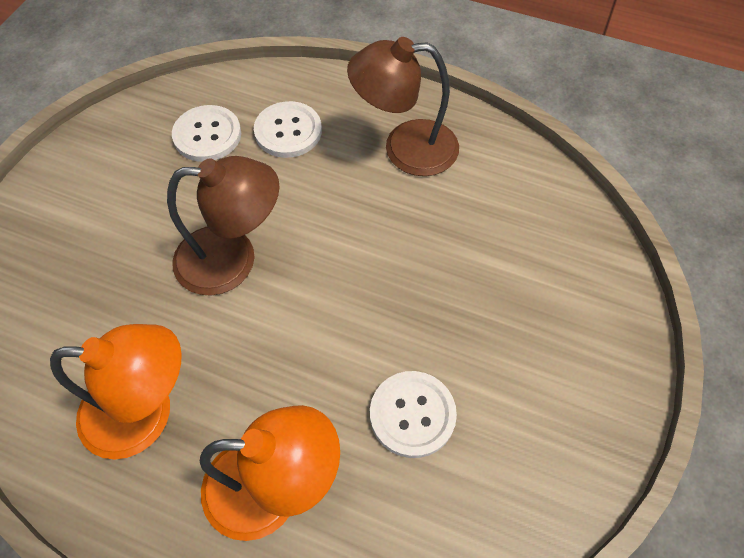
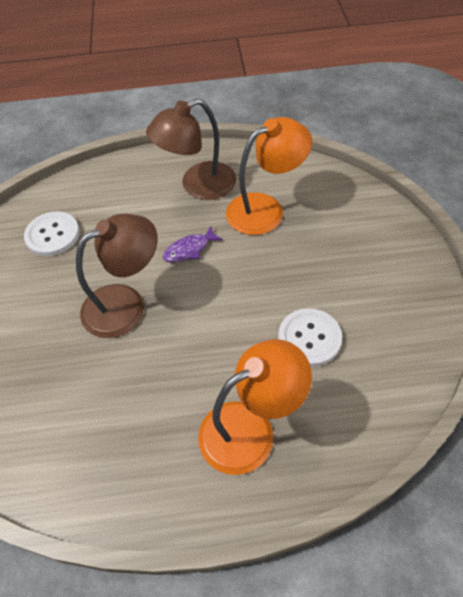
camera: 25 degrees left, 5 degrees down
orange lamp [50,324,182,459] -> orange lamp moved to [226,117,312,235]
white button [254,101,322,158] -> none
none -> purple fish [163,226,223,263]

